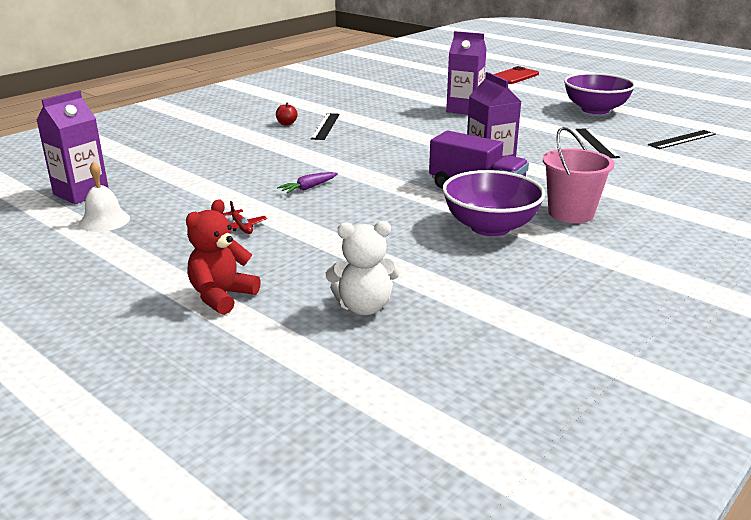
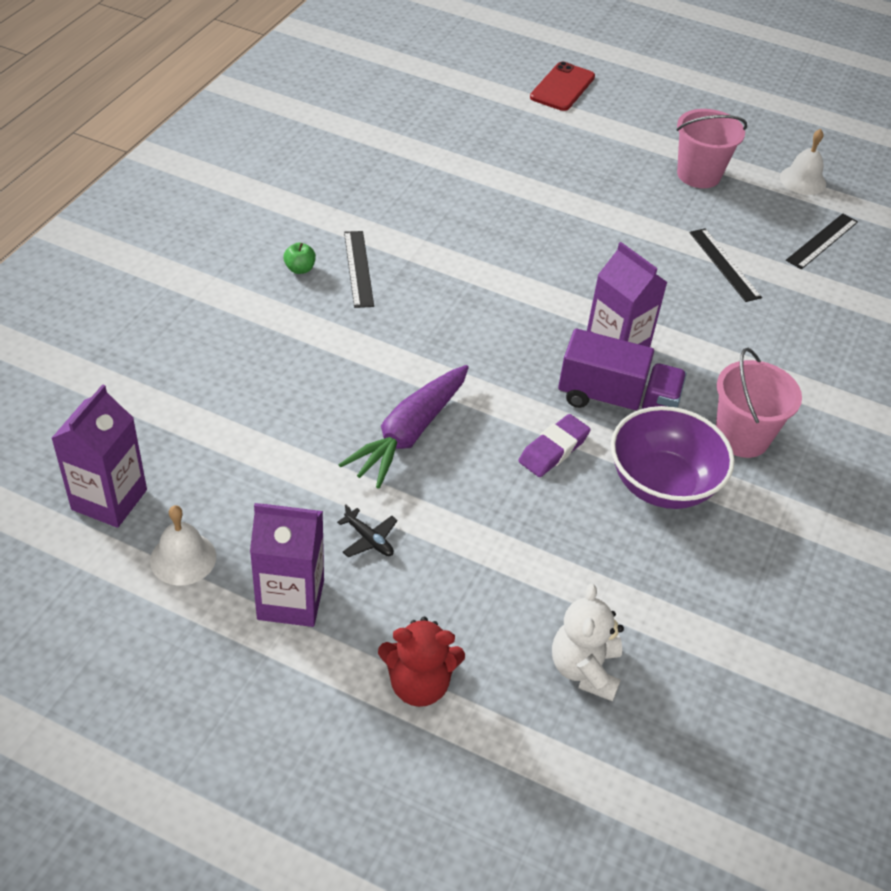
camera: 20 degrees left, 20 degrees up
red teddy bear [186,199,261,315] -> red teddy bear turned 105 degrees counterclockwise [378,617,465,707]
red plane [222,201,267,234] -> black plane [337,504,398,557]
red apple [276,103,298,125] -> green apple [283,242,316,274]
purple carrot [277,172,338,193] -> purple carrot [338,365,469,489], size x2.08
white teddy bear [326,221,400,315] -> white teddy bear turned 120 degrees clockwise [552,584,624,702]
purple carton [446,31,487,115] -> purple carton moved to [250,503,324,627]
purple bowl [564,73,636,114] -> pink bucket [677,109,747,188]
none -> purple eraser [518,414,591,477]
none -> white bell [780,129,826,195]

